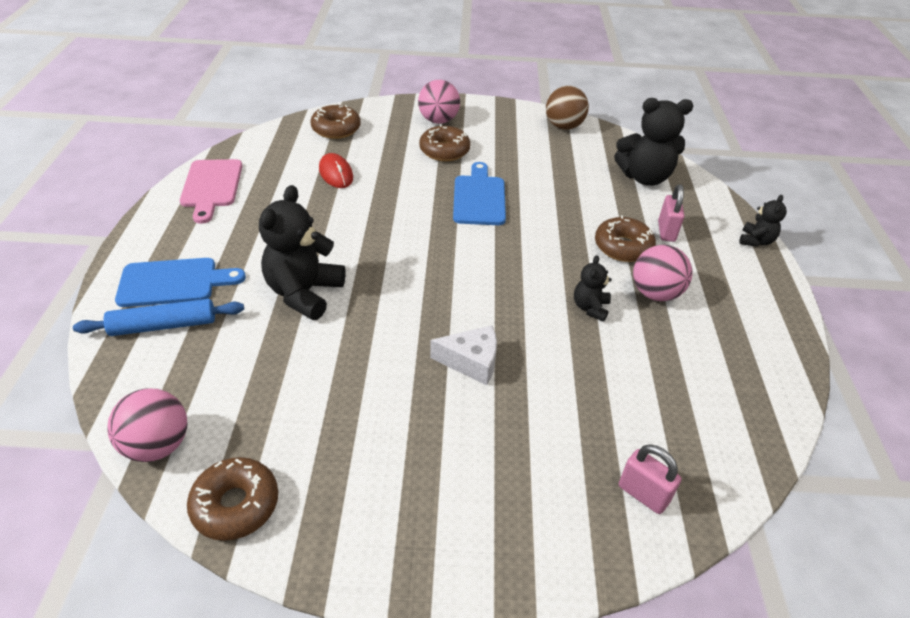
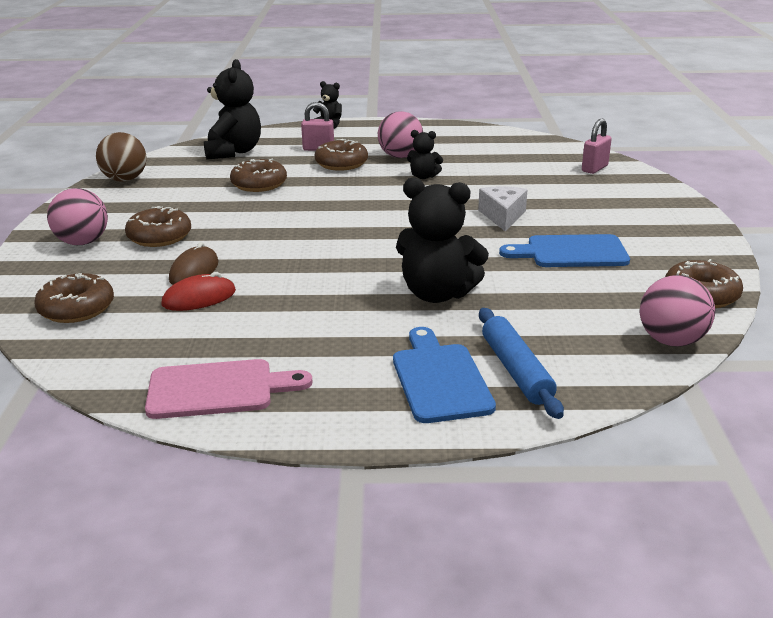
camera: 90 degrees left, 15 degrees down
blue cutting board [453,162,506,225] -> blue cutting board moved to [499,234,630,267]
none -> brown mouse [169,242,219,285]
none -> brown donut [230,159,287,192]

